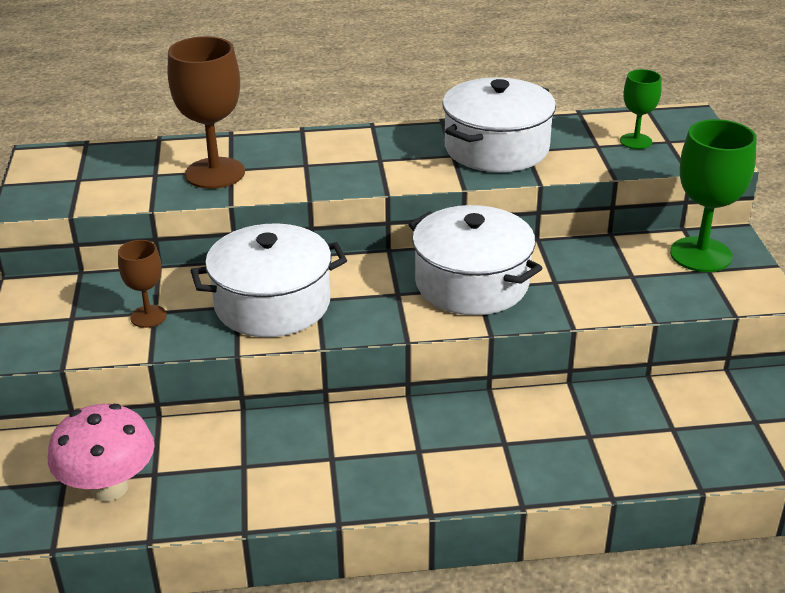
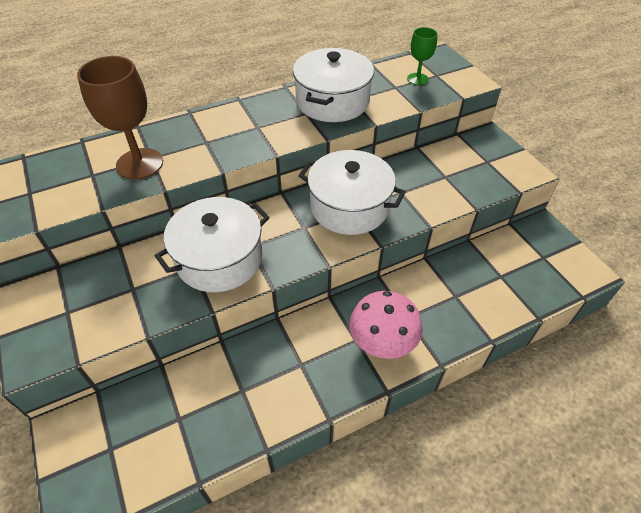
camera: 20 degrees left, 15 degrees up
pink mushroom [48,404,155,502] -> pink mushroom moved to [349,291,423,359]
brown goblet [118,240,167,328] -> none
green goblet [670,119,757,272] -> none

